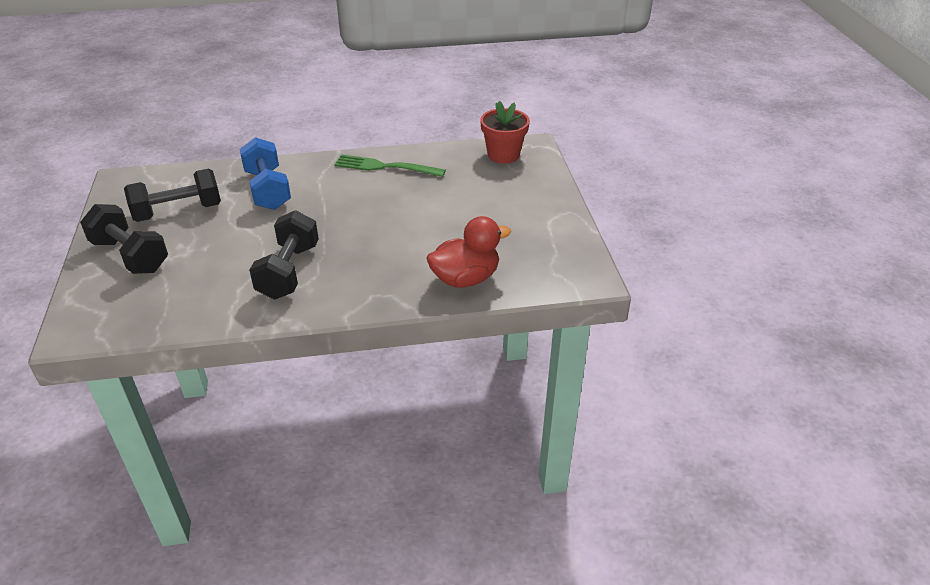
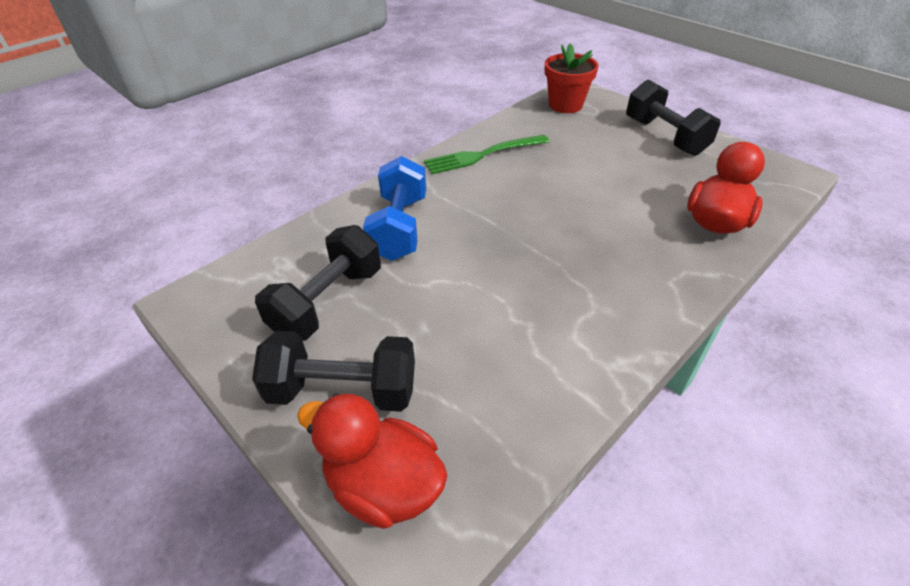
camera: 35 degrees left, 5 degrees up
blue dumbbell [239,137,291,210] -> blue dumbbell turned 60 degrees clockwise [363,156,426,261]
black dumbbell [249,210,319,299] -> black dumbbell moved to [626,79,721,156]
none -> red duck [297,393,448,529]

